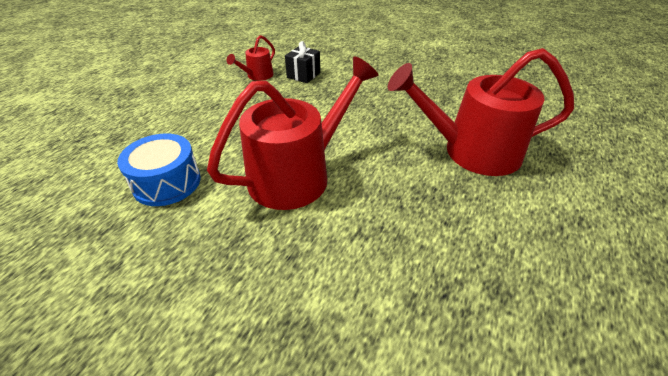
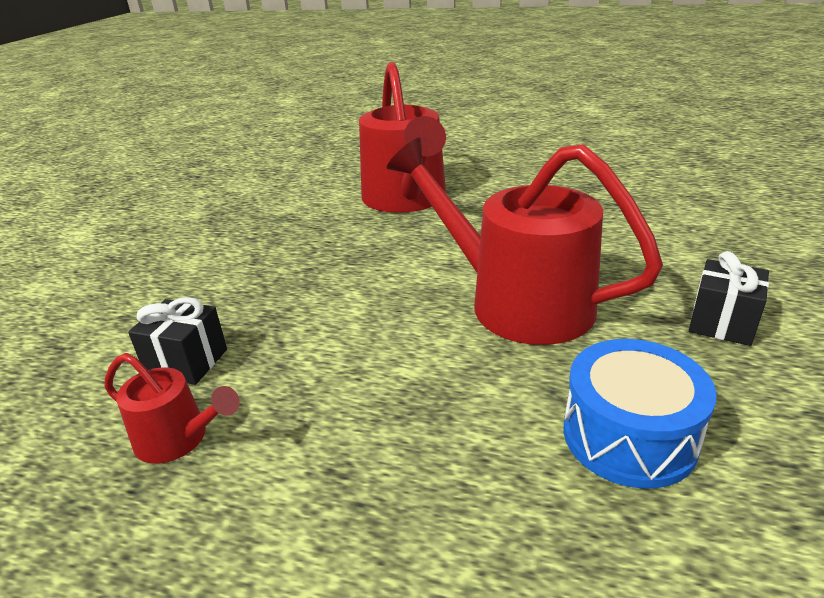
camera: 100 degrees left, 10 degrees down
none -> black gift [689,251,769,346]

